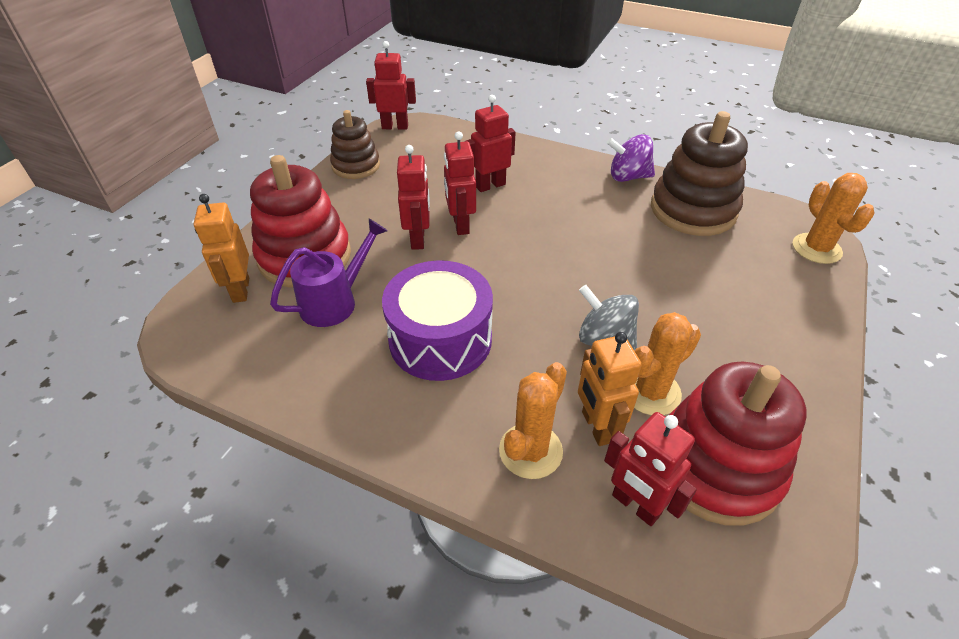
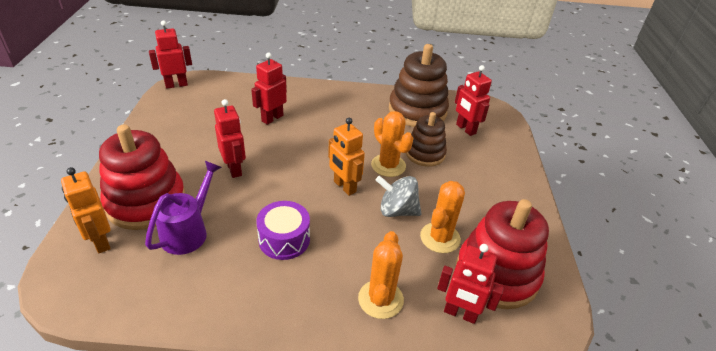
camera: 25 degrees left, 5 degrees down
brown stacking toy [330,110,380,179] -> brown stacking toy moved to [406,112,447,167]
purple drum [382,260,493,381] -> purple drum [256,201,310,260], size x0.65
red robot [444,131,476,235] -> red robot moved to [455,65,492,136]
orange robot [578,332,642,446] -> orange robot moved to [328,118,365,196]
purple spinning top [607,134,655,182] -> none
orange cactus [793,173,875,264] -> orange cactus moved to [371,111,413,177]

